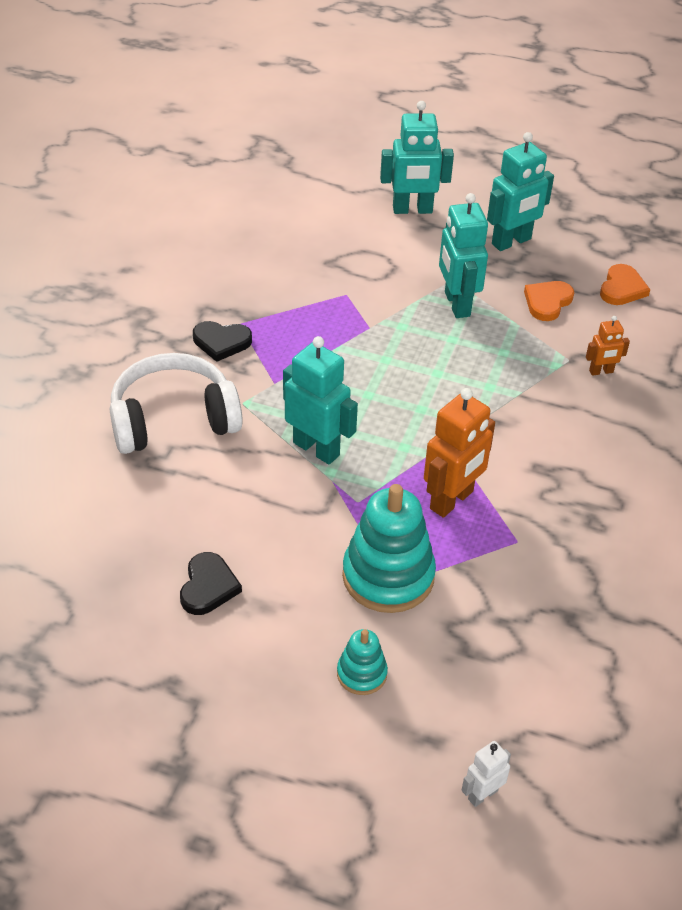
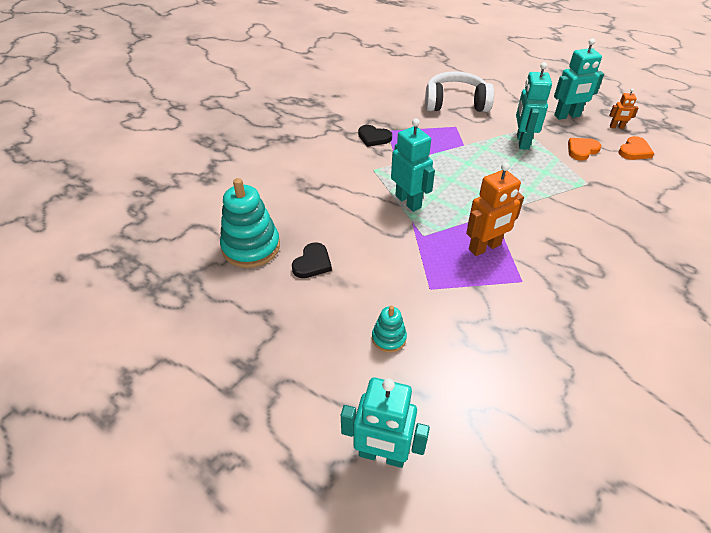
camera: 20 degrees right, 0 degrees up
white headphones [110,353,243,454] -> white headphones moved to [425,71,494,112]
turquoise stacking toy [342,484,436,613] -> turquoise stacking toy moved to [220,178,280,268]
turquoise robot [380,101,454,214] -> turquoise robot moved to [341,377,430,468]
white robot [462,741,511,807] -> none
orange robot [586,316,630,376] -> orange robot moved to [609,89,638,129]

